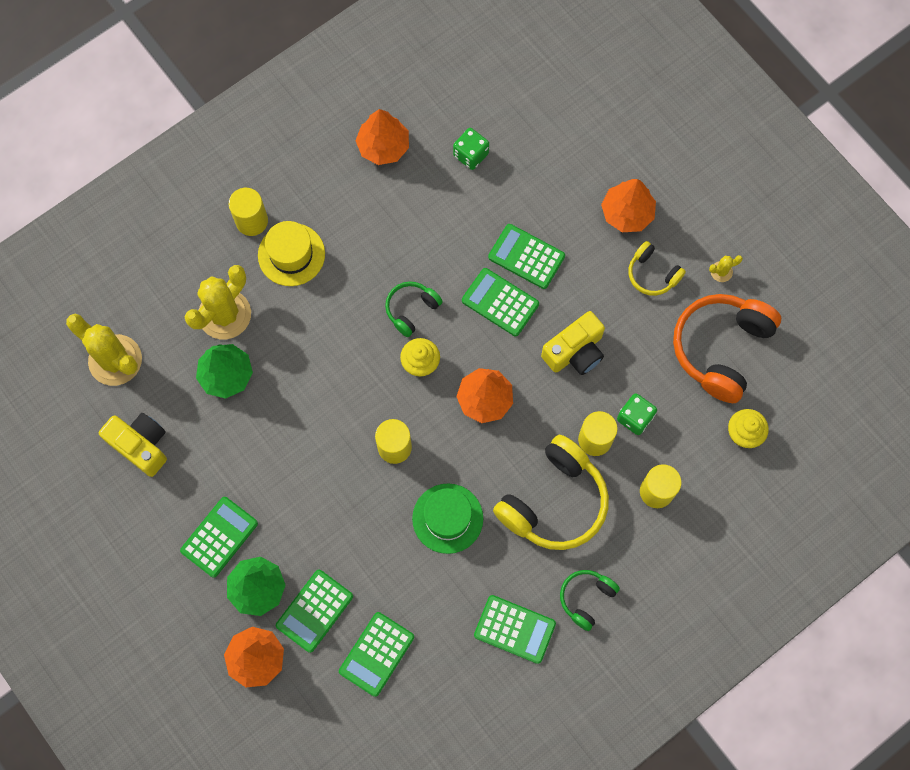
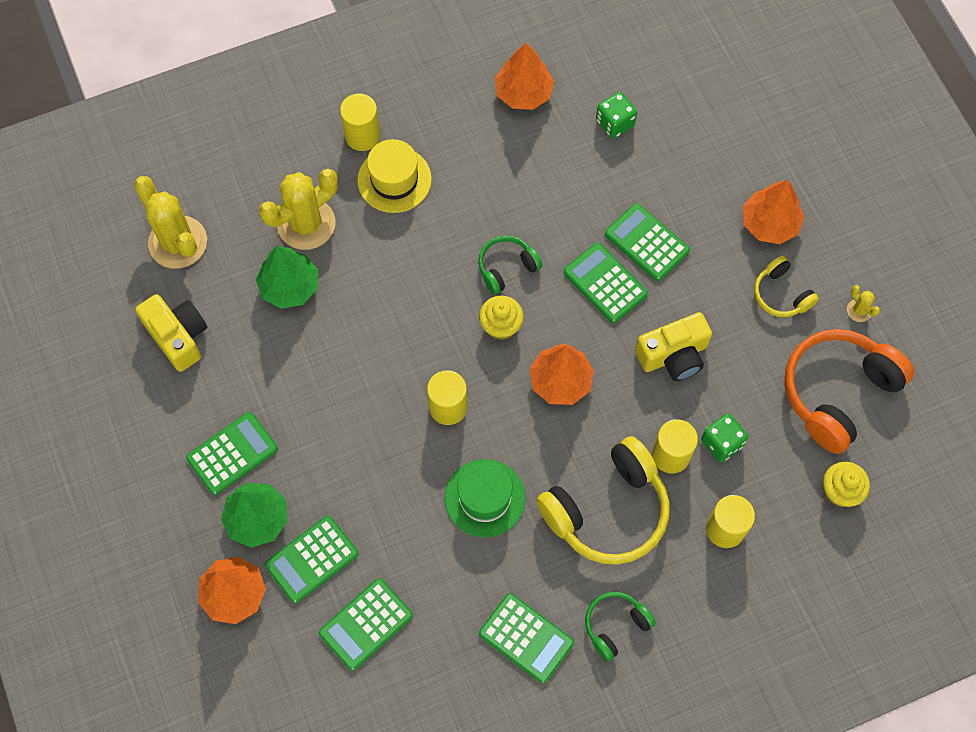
camera: 15 degrees right, 5 degrees down
yellow cactus [709,255,743,282] -> yellow cactus turned 60 degrees clockwise [847,285,880,322]

